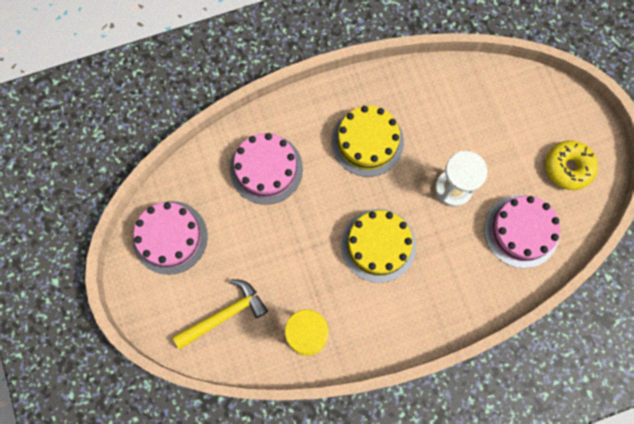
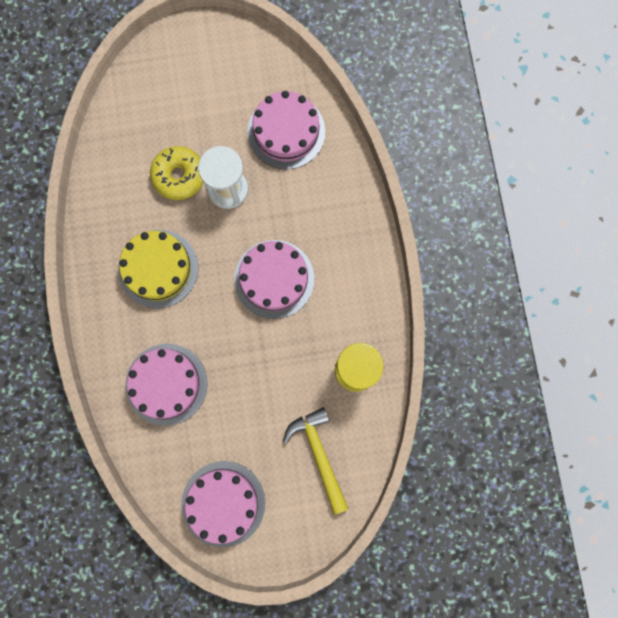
camera: 80 degrees left, 5 degrees up
yellow cake [341,209,416,283] -> pink cake [234,240,314,319]
yellow donut [546,141,598,190] -> yellow donut moved to [150,146,203,200]

